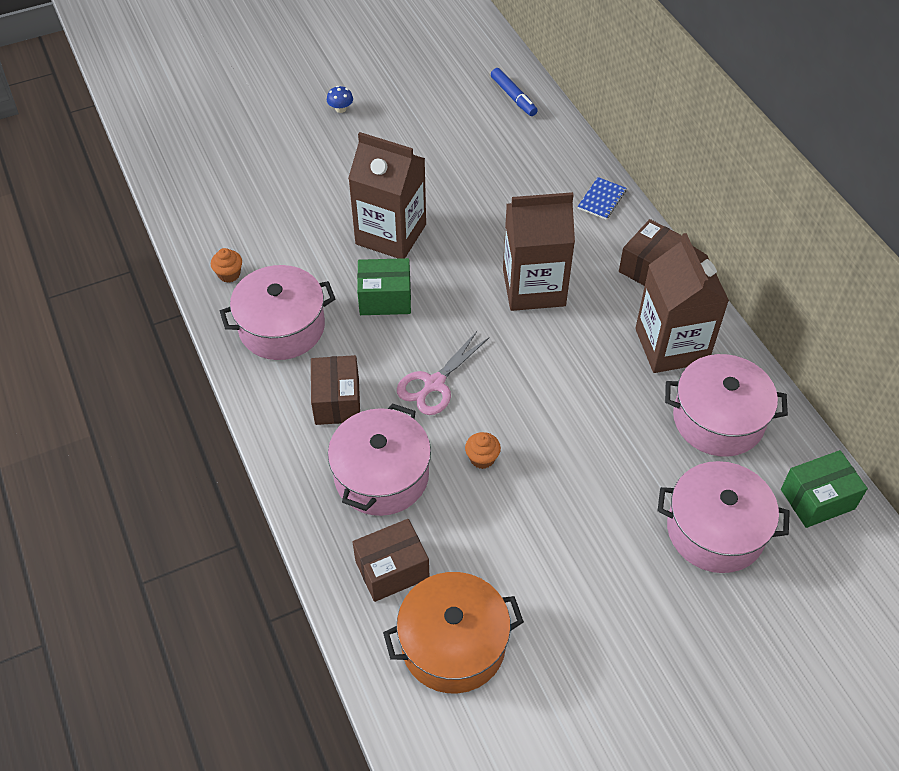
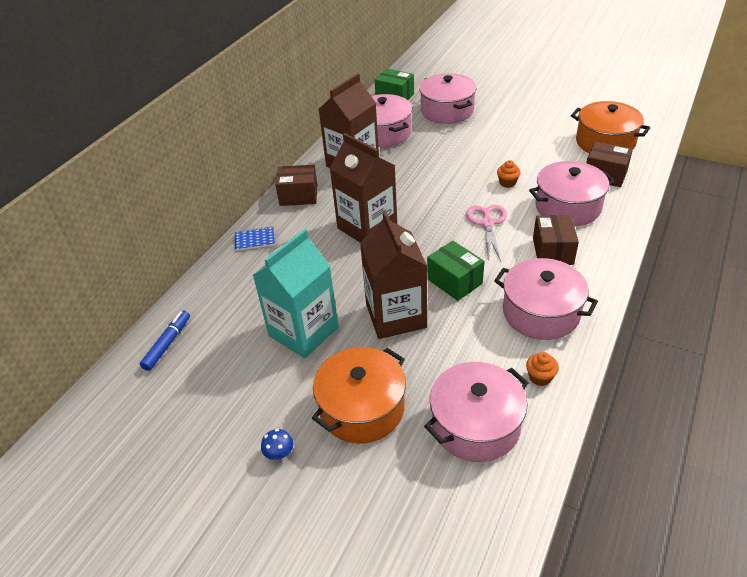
camera: 125 degrees left, 10 degrees down
brown box [311,355,360,425] -> brown box turned 45 degrees counterclockwise [533,215,579,265]
pink scissors [397,331,490,415] -> pink scissors turned 90 degrees counterclockwise [466,205,507,261]
none -> turquoise carton [253,229,339,358]
none -> orange pot [312,347,406,444]
none -> pink pot [424,362,529,462]

